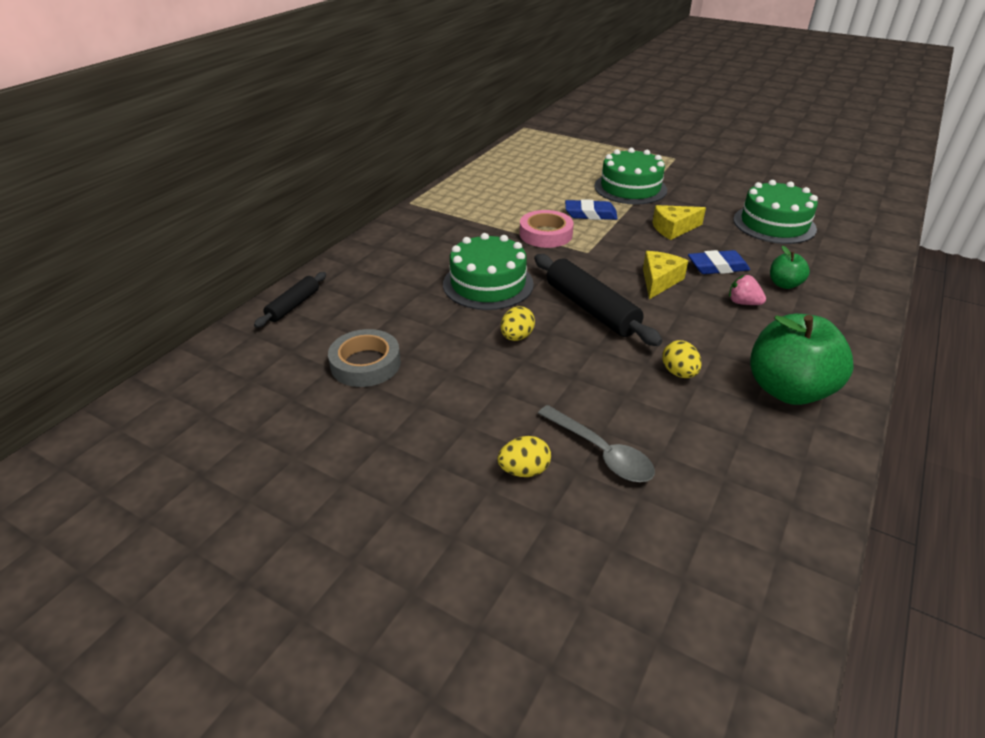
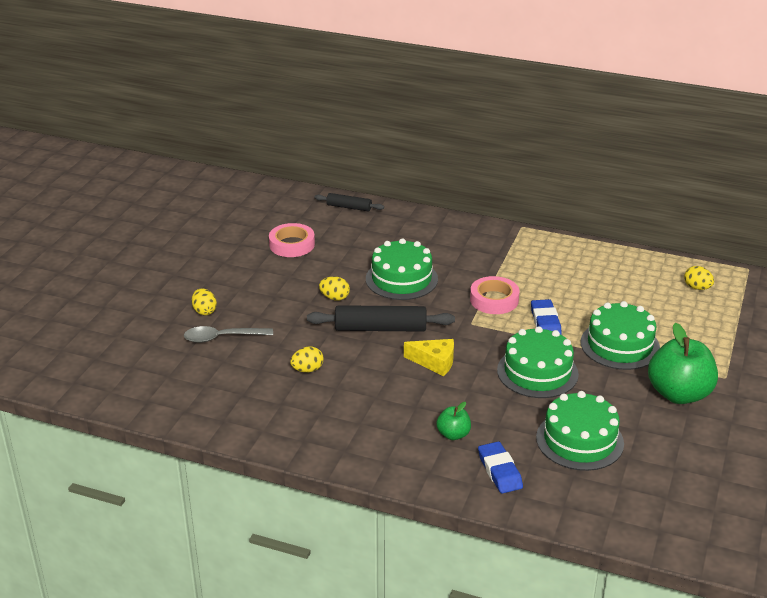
camera: 80 degrees right, 5 degrees down
grey tape [328,329,401,387] -> pink tape [269,223,315,257]
black rolling pin [534,254,662,346] -> black rolling pin turned 45 degrees clockwise [307,305,455,332]
grey spoon [538,405,655,482] -> grey spoon turned 45 degrees clockwise [184,326,273,343]
yellow cheese [652,205,706,240] -> green cake [497,326,579,398]
blue eraser [688,250,750,274] -> blue eraser moved to [478,441,523,494]
pink strawberry [729,275,766,305] -> none
green apple [750,313,854,405] -> green apple moved to [648,323,718,404]
none -> yellow egg [684,266,714,290]

